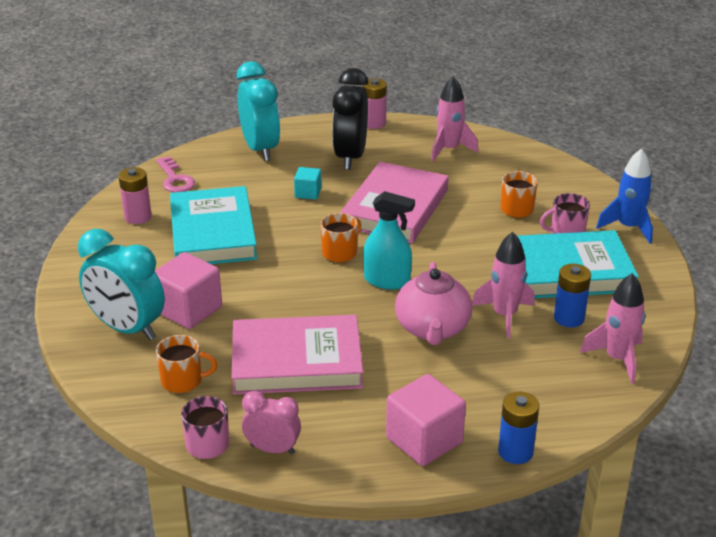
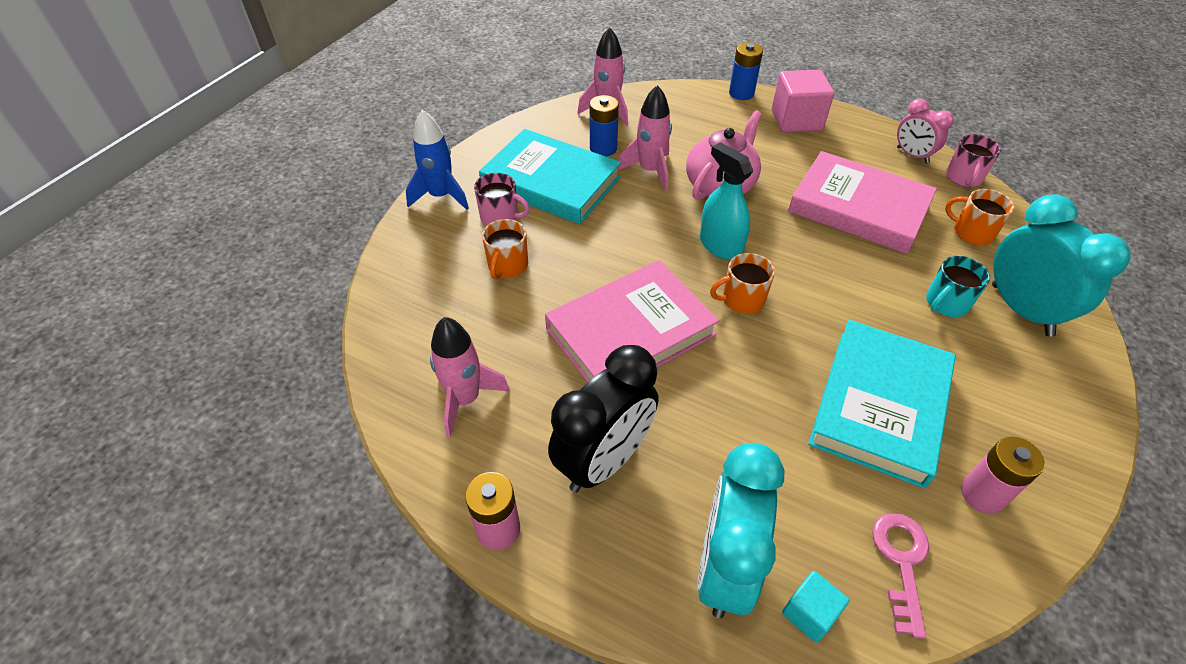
camera: 145 degrees left, 15 degrees up
pink cube [155,252,222,329] -> turquoise mug [926,256,990,317]
turquoise cube [294,167,322,200] -> turquoise cube moved to [782,571,850,643]

